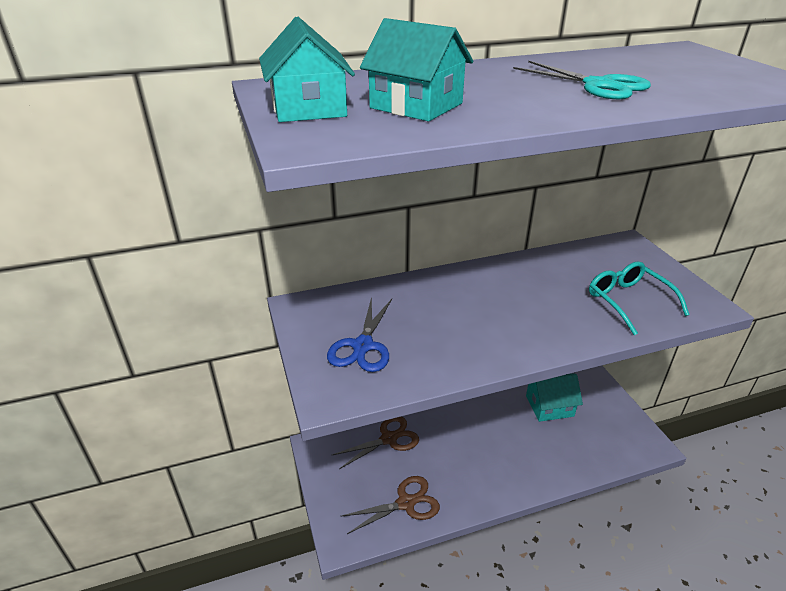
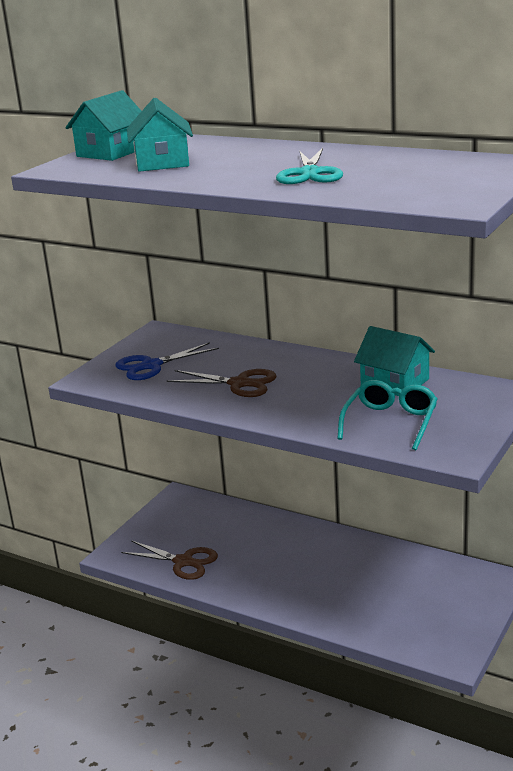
camera: 50 degrees right, 10 degrees down
brown scissors [332,416,419,469] -> brown scissors moved to [167,369,277,397]
turquoise house [526,373,583,422] -> turquoise house moved to [354,326,435,396]

